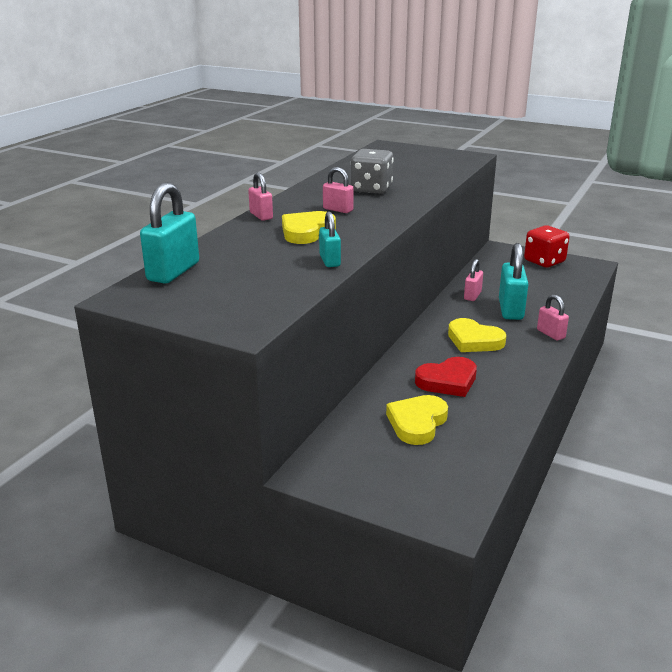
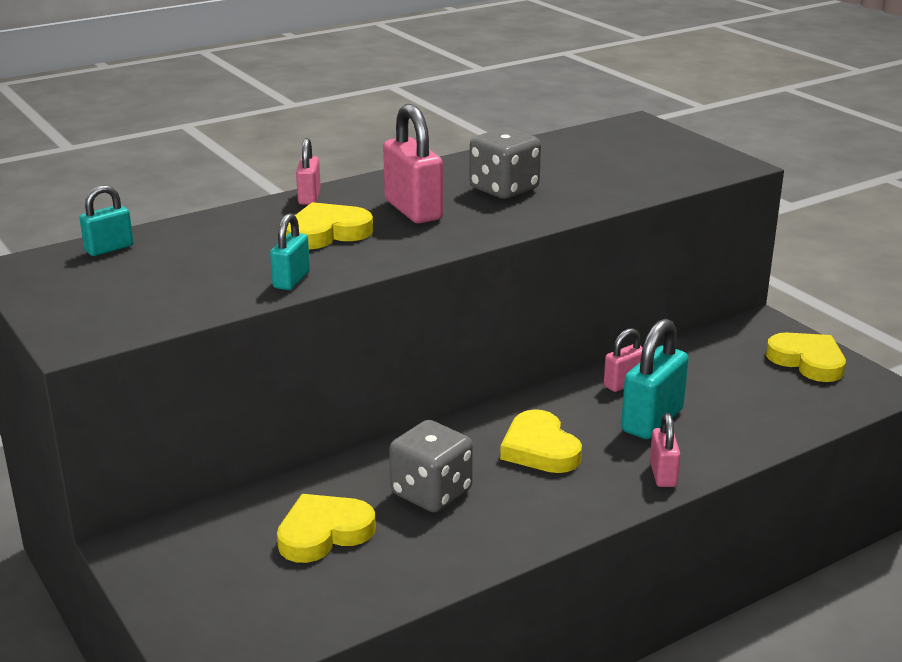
camera: 30 degrees right, 0 degrees up
turquoise padlock [140,182,199,284] -> turquoise padlock [79,185,133,256], size x0.58
pink padlock [323,167,354,213] -> pink padlock [383,104,443,223], size x1.73
red heart [415,357,477,397] -> grey dice [389,420,473,512]
red dice [524,225,569,268] -> yellow heart [766,333,846,382]

